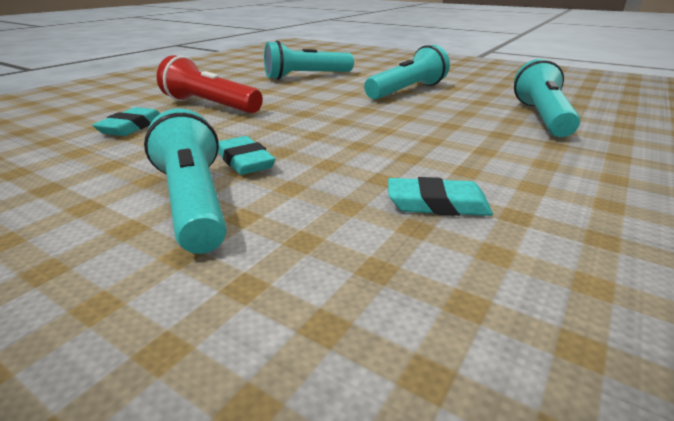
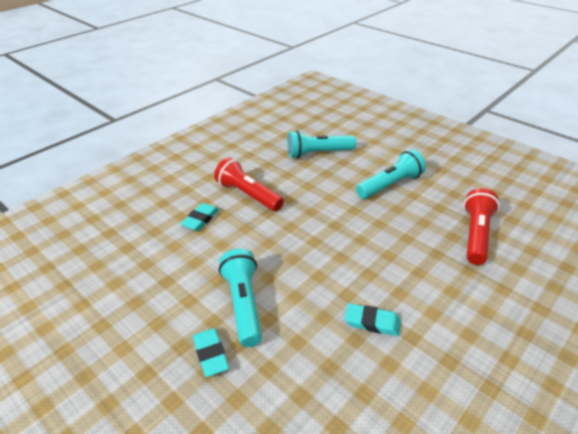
camera: 10 degrees right, 10 degrees up
turquoise eraser [218,136,275,175] -> turquoise eraser moved to [193,328,229,377]
turquoise flashlight [514,59,580,137] -> red flashlight [464,188,500,265]

